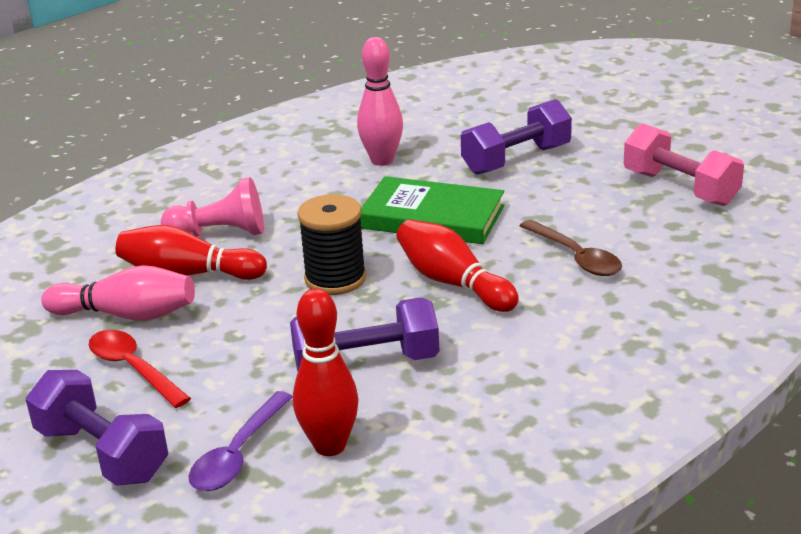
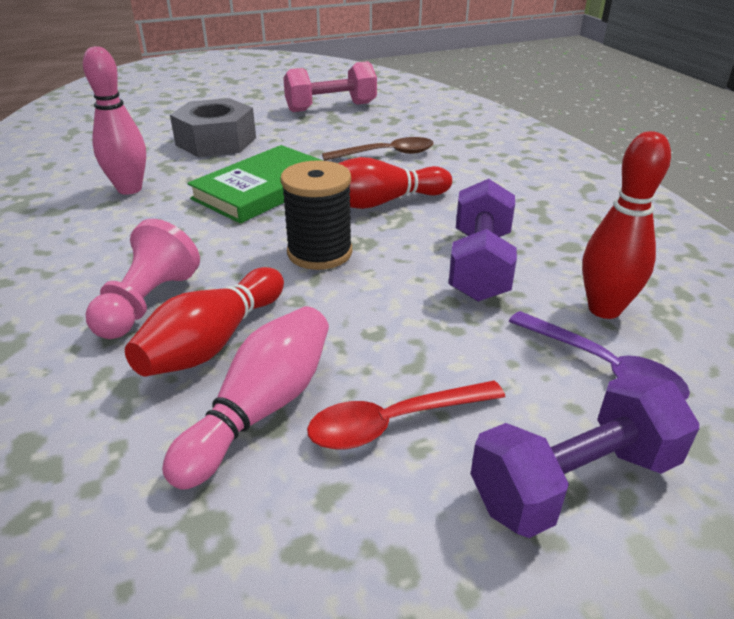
camera: 70 degrees left, 5 degrees up
purple dumbbell [461,99,572,175] -> grey nut [170,98,256,157]

